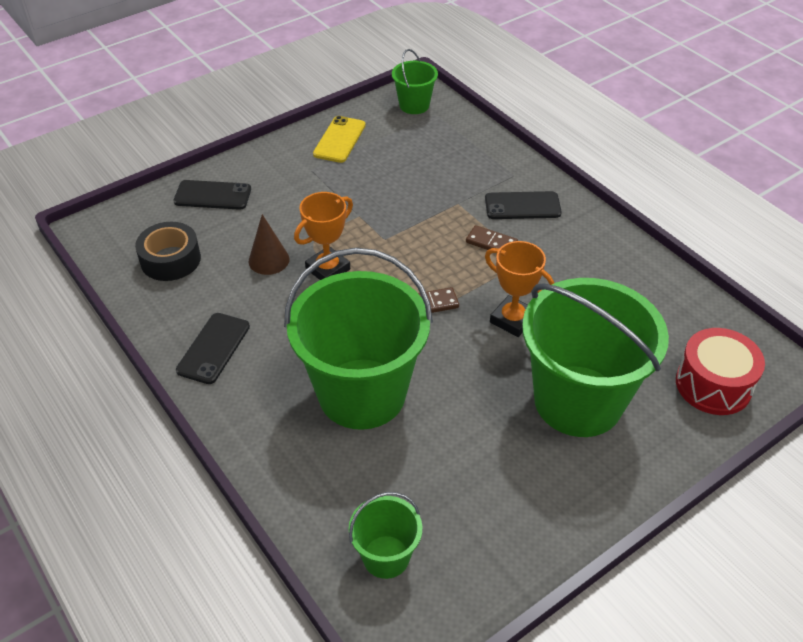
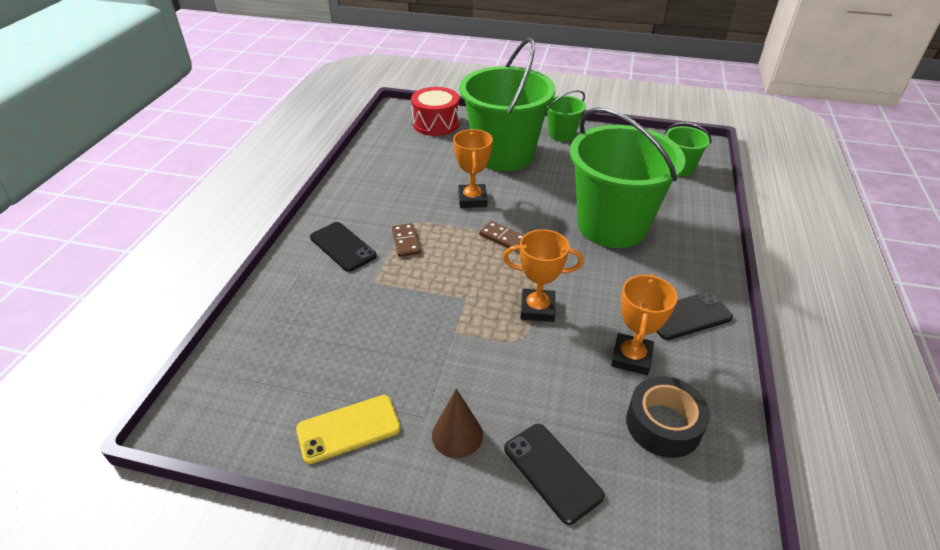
camera: 130 degrees left, 5 degrees down
brown cone [249,214,290,275] -> brown cone moved to [432,389,483,458]
green bucket [392,49,438,114] -> green bucket moved to [547,90,586,142]
none -> orange trophy [611,274,678,375]

